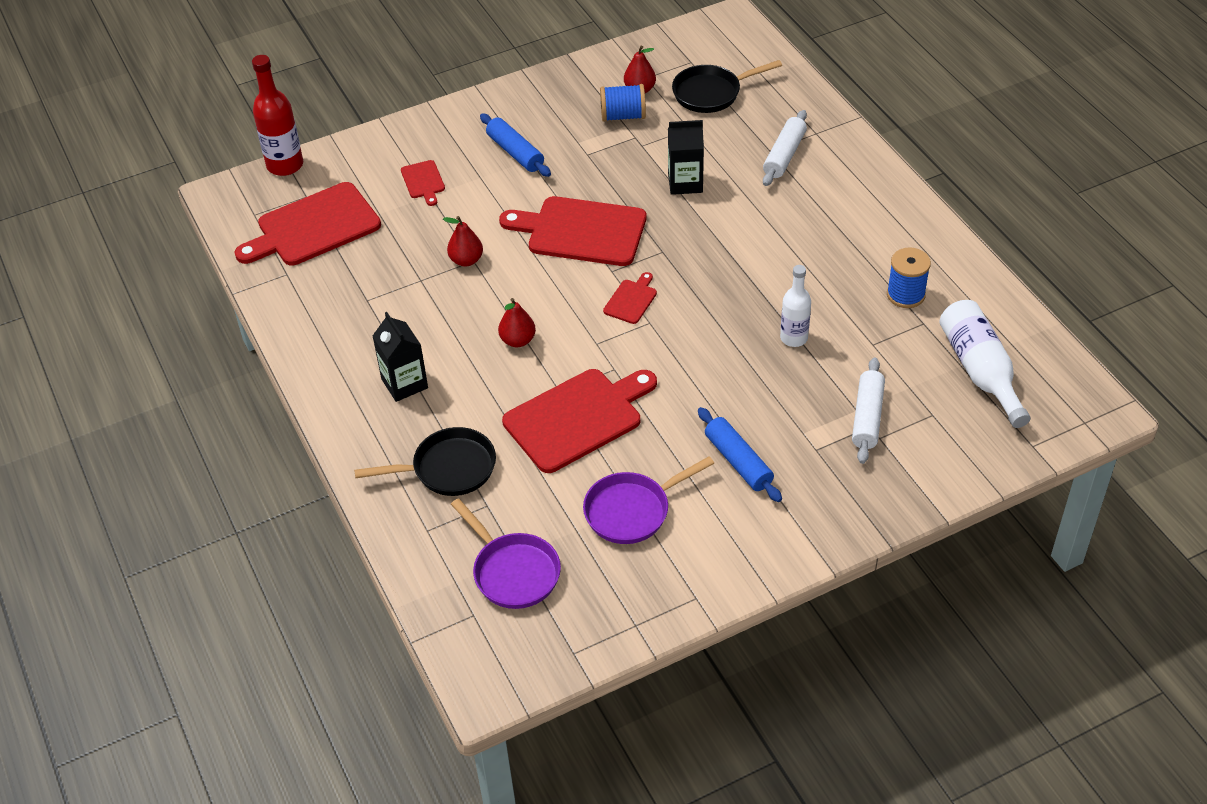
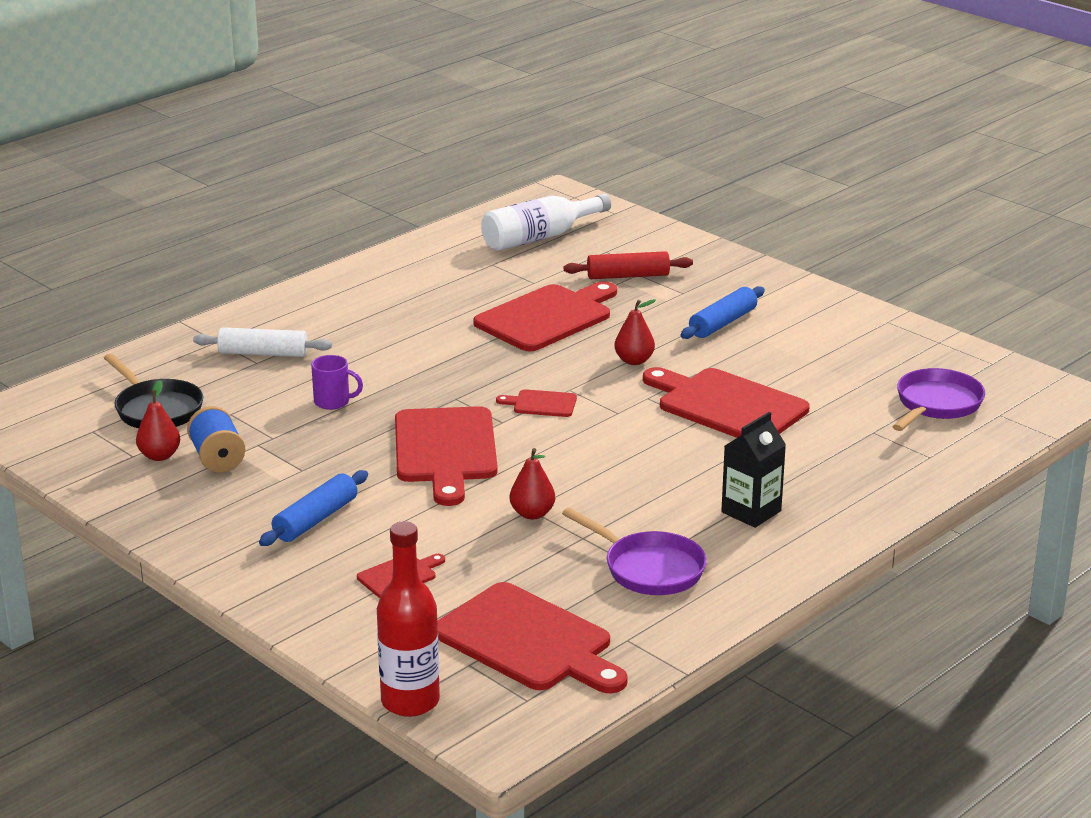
camera: 110 degrees left, 20 degrees down
black pan [354,427,496,496] -> none
red pear [498,298,536,347] -> red pear moved to [614,299,656,365]
purple pan [583,456,714,544] -> purple pan moved to [562,507,707,595]
black carton [668,120,704,195] -> purple mug [311,355,363,410]
white bottle [780,265,811,347] -> red cutting board [473,281,617,351]
white rolling pin [852,357,885,464] -> red rolling pin [564,251,693,279]
blue spool [887,247,931,308] -> none

